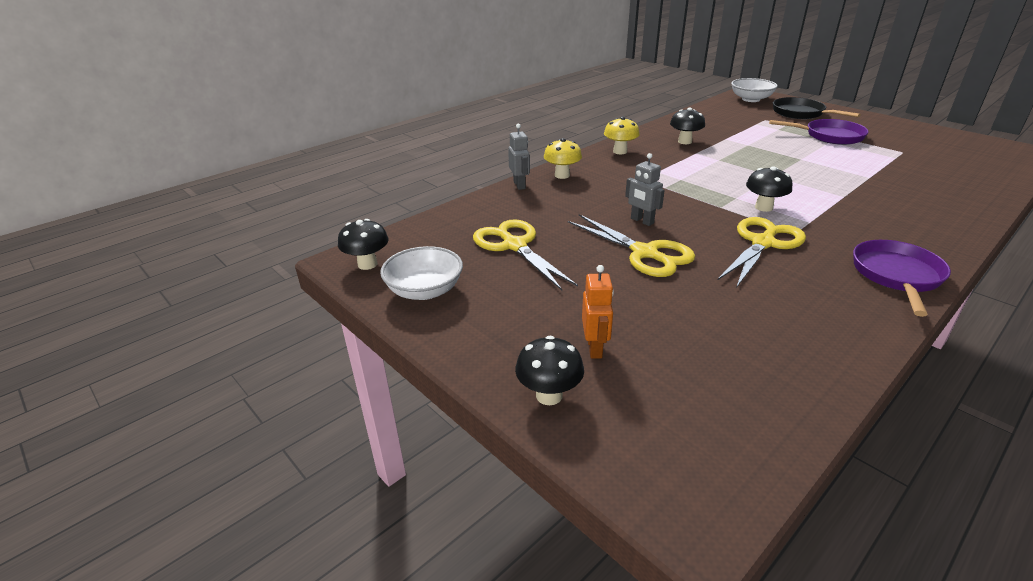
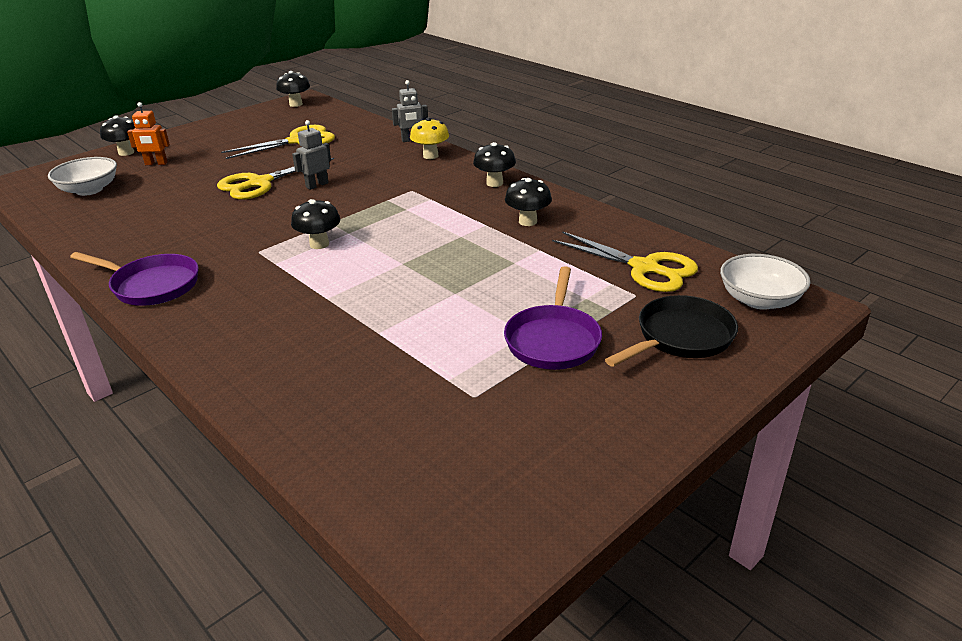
camera: 90 degrees right, 0 degrees up
white bowl [380,246,463,300] -> white bowl moved to [48,157,117,196]
yellow mushroom [604,117,640,154] -> black mushroom [473,142,516,187]
yellow scissors [718,217,806,288] -> yellow scissors moved to [552,231,698,292]

